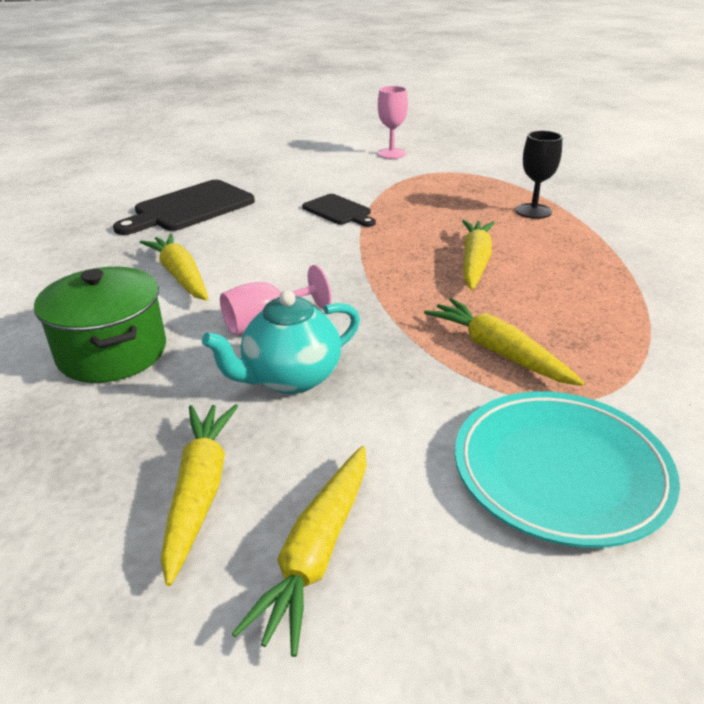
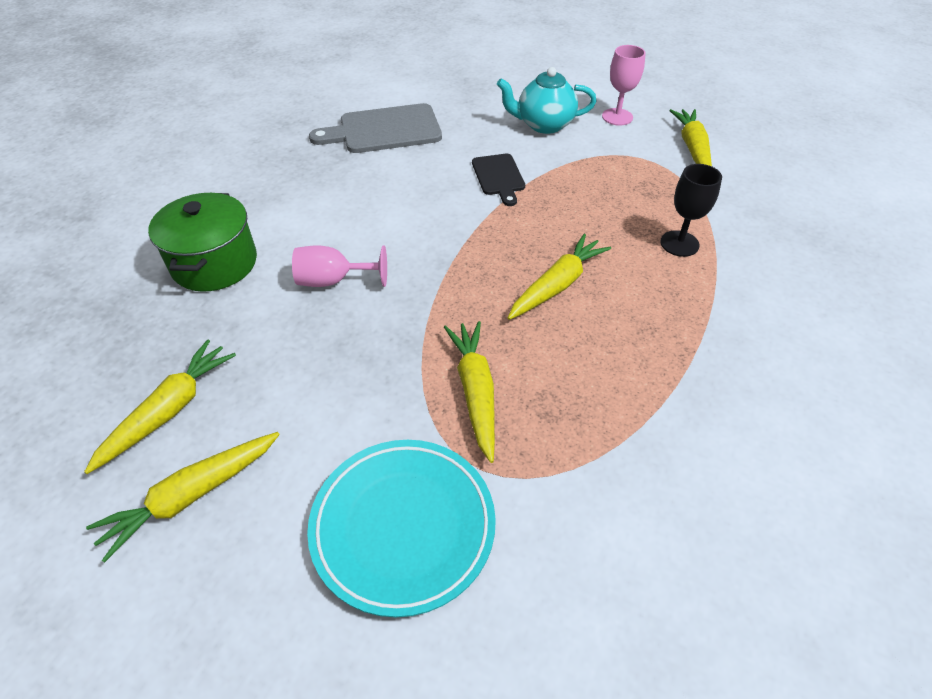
camera: 30 degrees right, 15 degrees up
black cutting board [113,180,255,235] -> grey cutting board [309,103,442,153]
yellow carrot [140,233,208,300] -> yellow carrot moved to [669,109,712,166]
turquoise teapot [202,290,360,394] -> turquoise teapot moved to [497,67,596,134]

